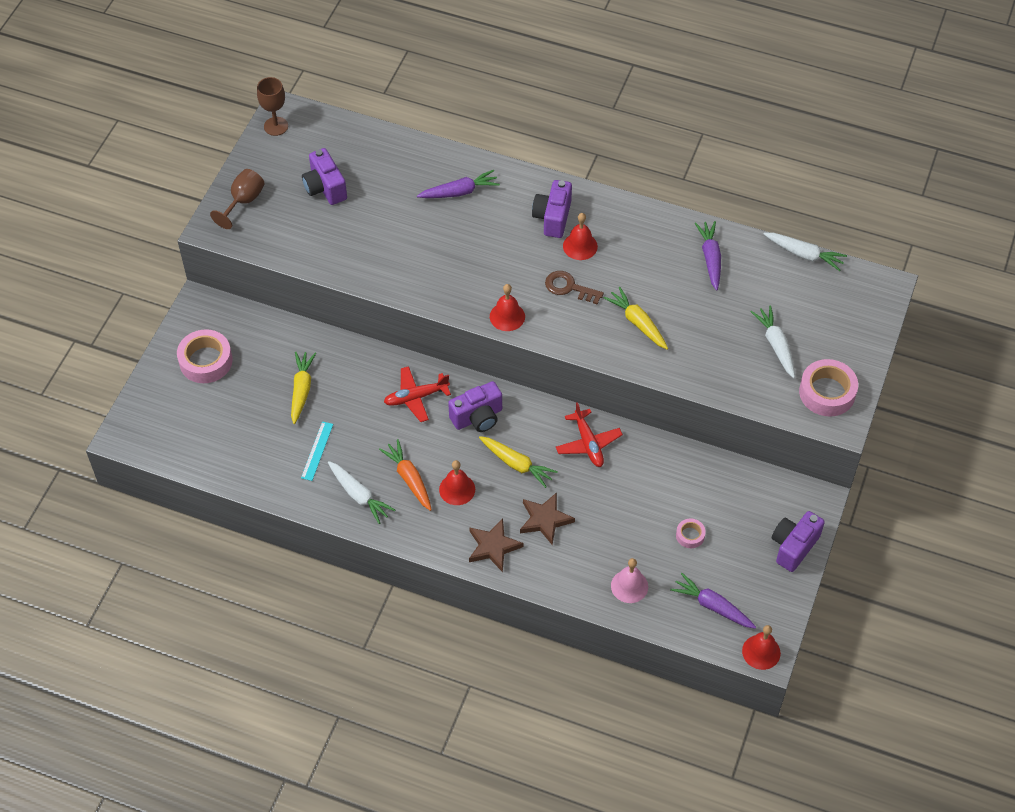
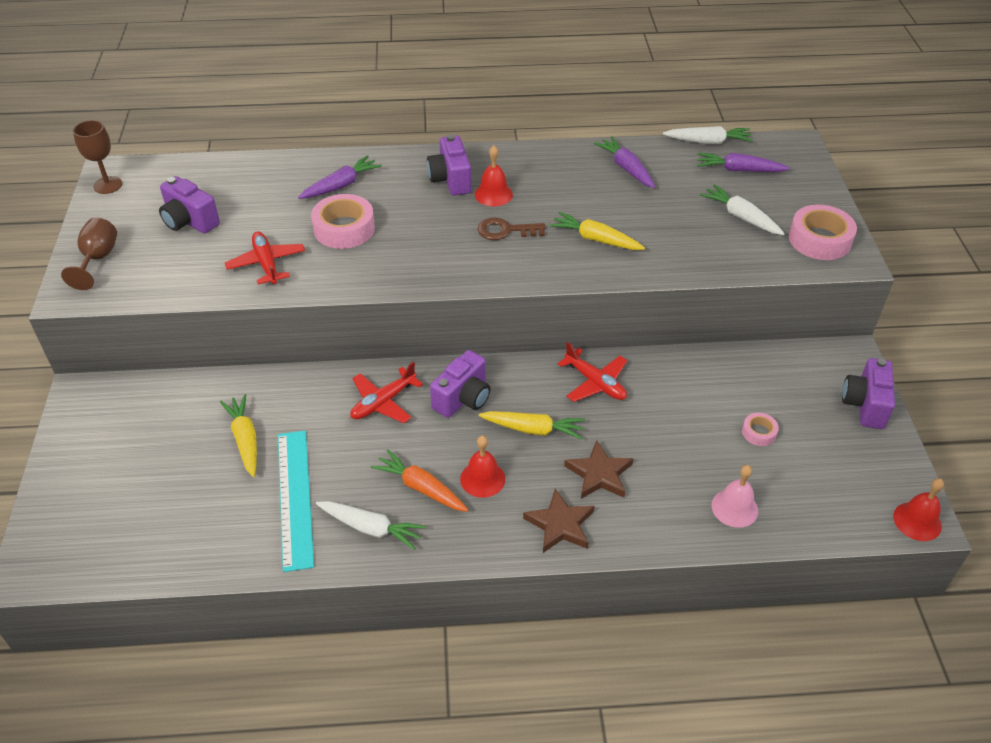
camera: 25 degrees left, 10 degrees down
pink tape [177,329,233,383] -> pink tape moved to [311,194,375,249]
turquoise ruler [301,421,333,481] -> turquoise ruler [278,431,314,572], size x1.92
red bell [490,284,525,331] -> none
purple carrot [670,573,756,629] -> purple carrot moved to [697,152,790,172]
none -> red plane [225,231,305,284]

